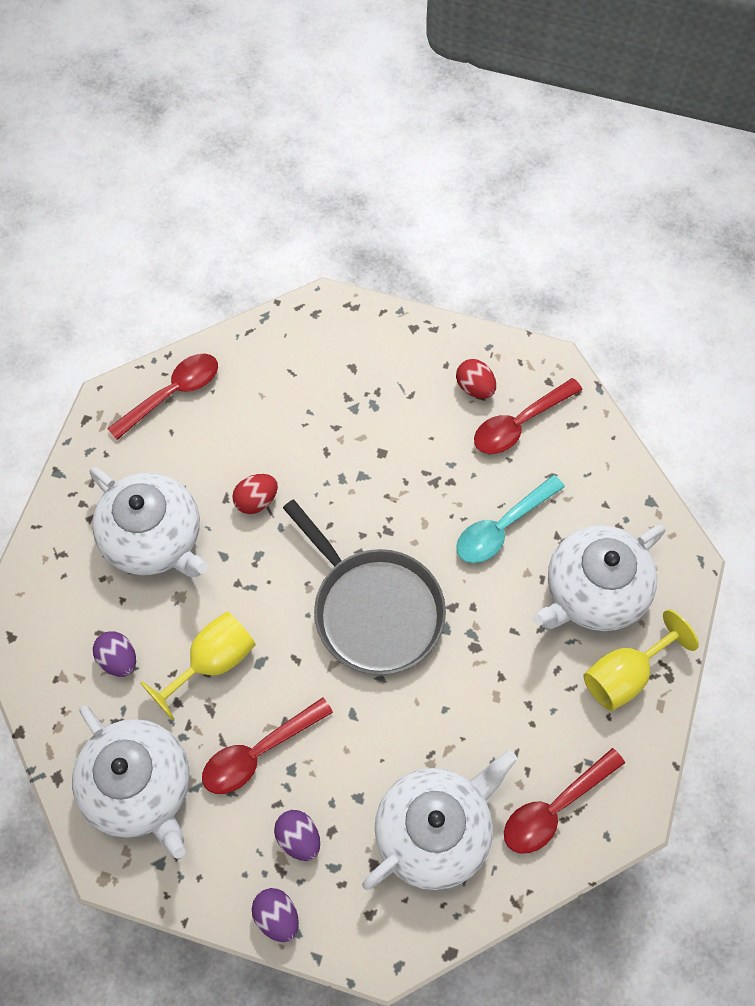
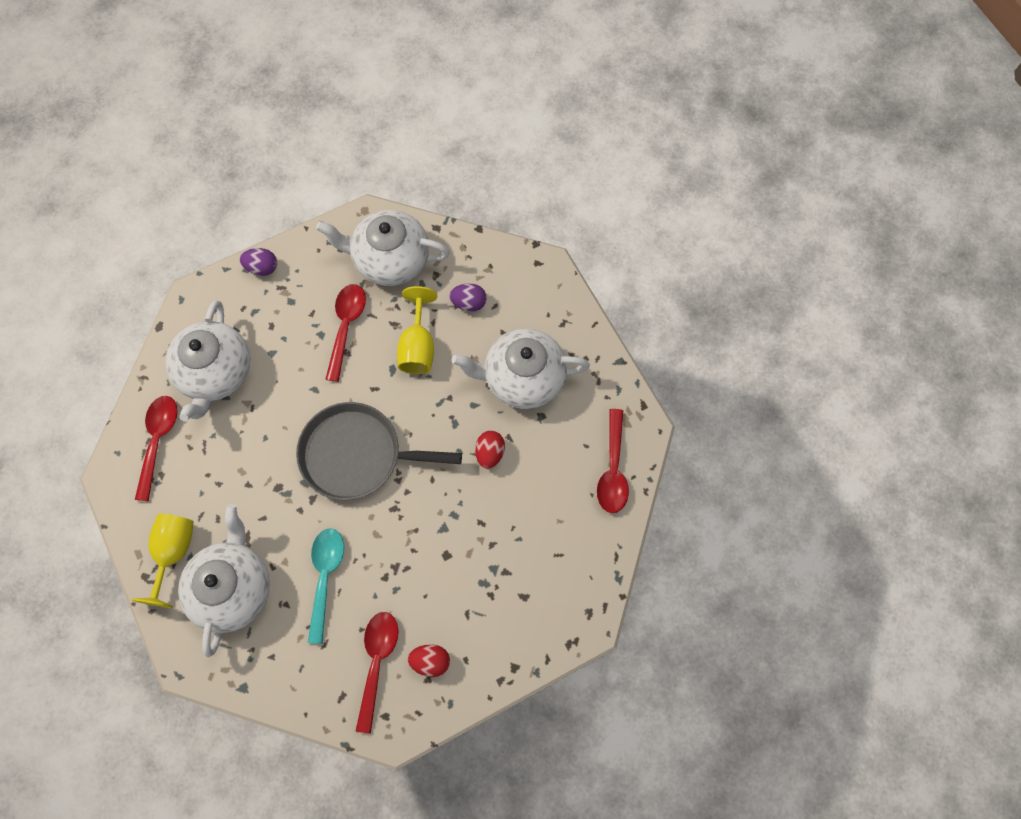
camera: 135 degrees right, 5 degrees up
purple egg [274,810,320,861] -> none

